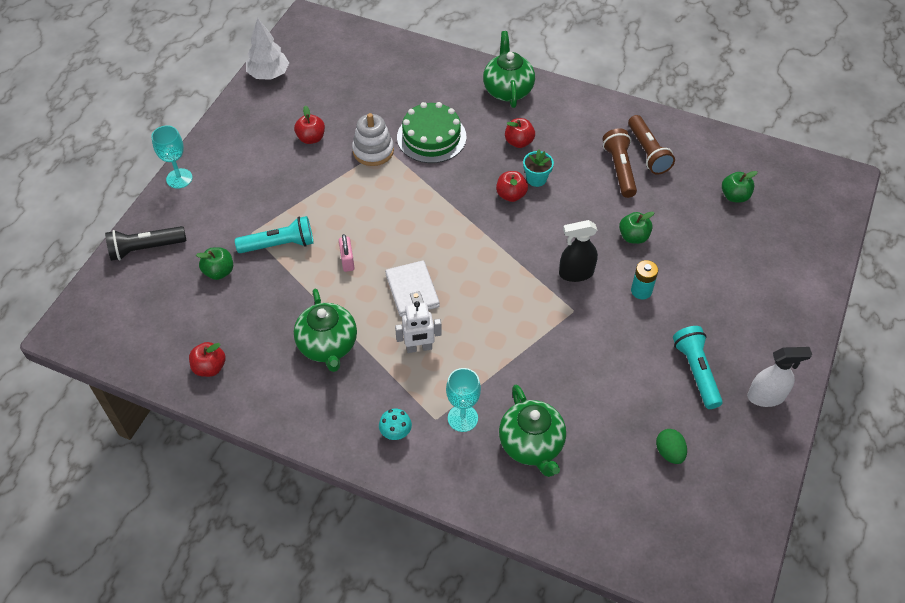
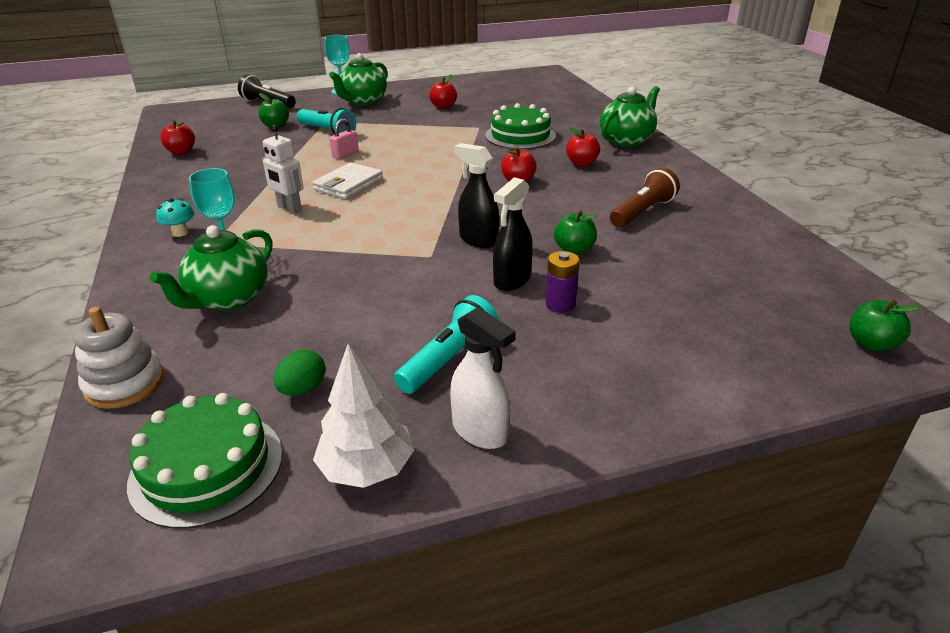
camera: 50 degrees right, 20 degrees down
white tree [246,18,289,80] -> white tree moved to [313,343,414,488]
green teapot [294,288,357,372] -> green teapot moved to [329,53,388,106]
white stacking toy [352,113,394,166] -> white stacking toy moved to [73,307,164,409]
turquoise flower pot [523,149,554,187] -> none
brown flashlight [628,115,675,174] -> none
turquoise battery [631,260,658,299] -> black spray bottle [493,177,533,291]
green apple [722,171,757,203] -> green apple moved to [850,300,920,352]
none -> green cake [127,393,282,529]
none -> purple battery [545,251,580,313]

